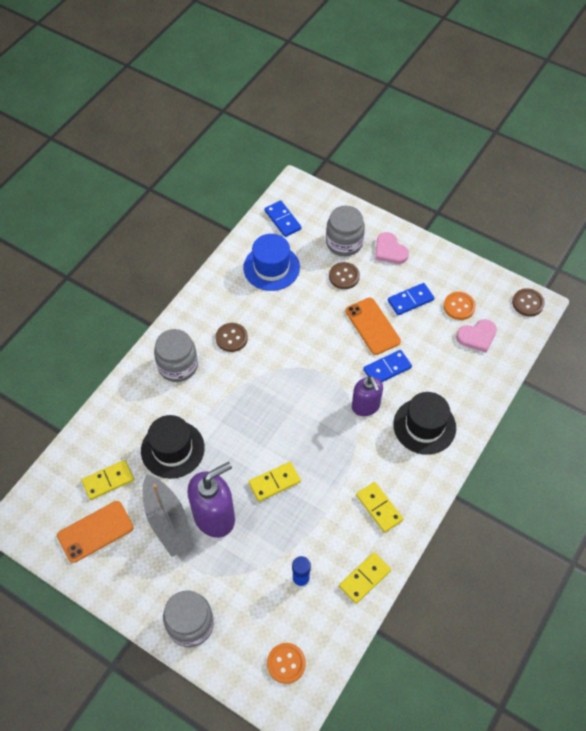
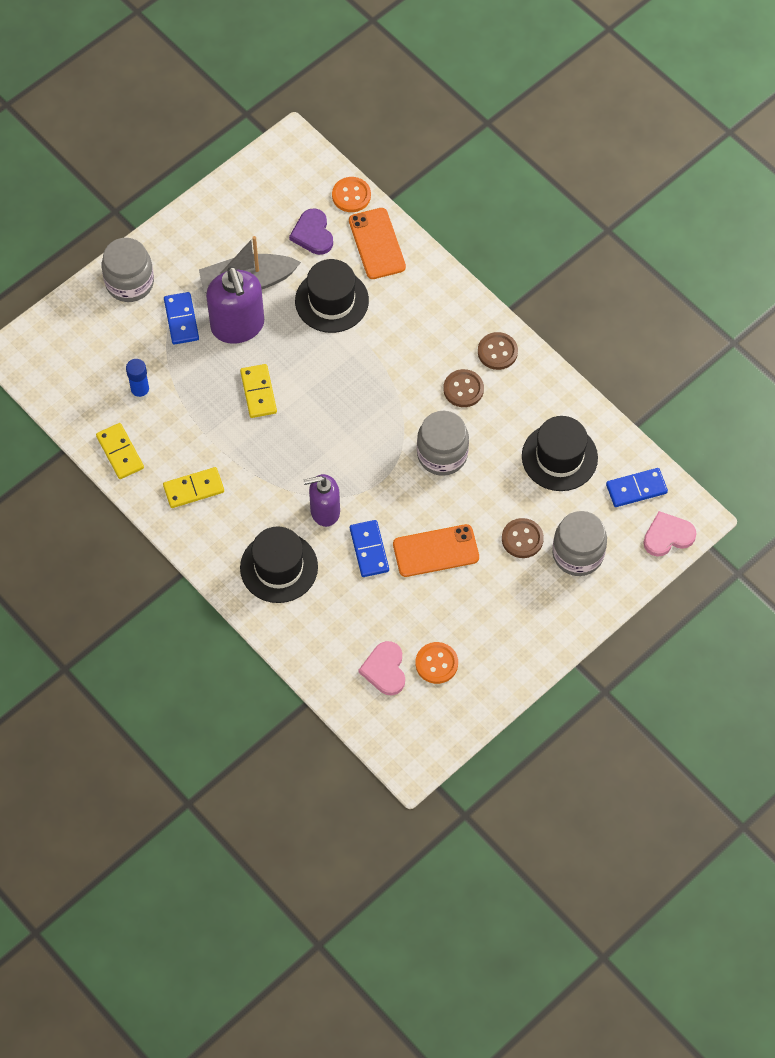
camera: 105 degrees right, 5 degrees up
orange phone [57,501,133,563] -> orange phone moved to [349,208,406,279]
yellow domino [82,460,134,500] -> purple heart [289,208,333,255]
grey jar [154,329,198,382] -> grey jar moved to [417,411,469,476]
blue hat [243,234,300,291] -> black hat [522,416,598,491]
orange button [267,643,306,684] -> orange button moved to [332,177,371,212]
pink heart [375,232,409,264] -> pink heart moved to [643,511,697,557]
blue domino [388,283,434,315] -> blue domino moved to [164,292,199,345]
brown button [512,288,545,317] -> brown button moved to [478,332,518,370]

